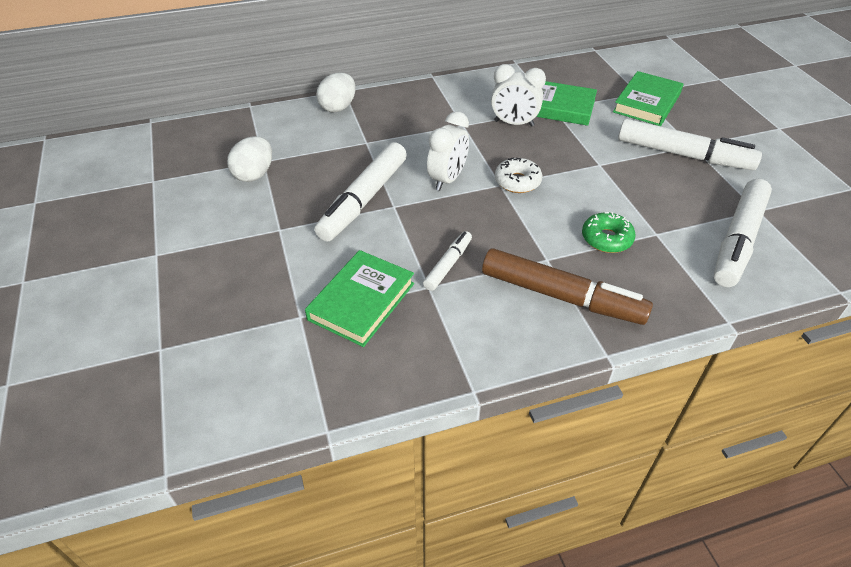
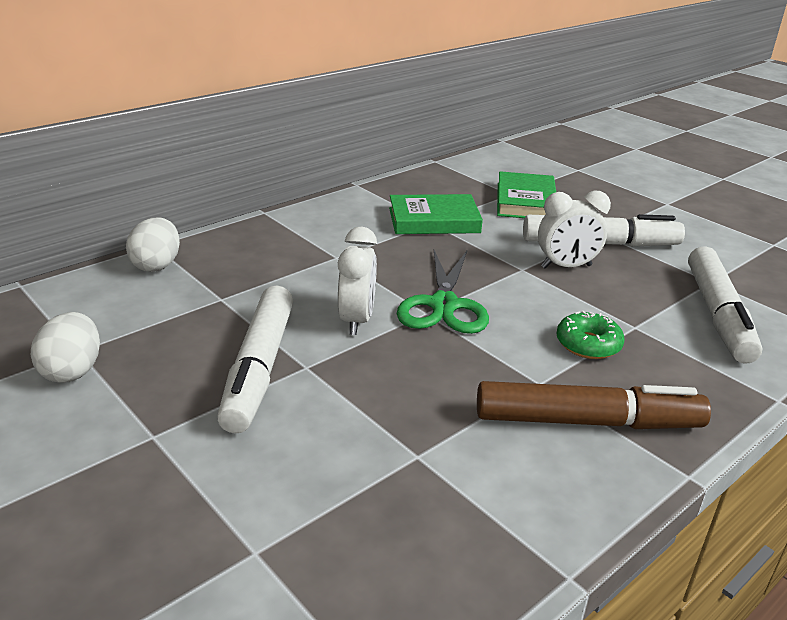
camera: 25 degrees left, 15 degrees down
green book [305,250,414,347] -> none
white marker [423,231,472,291] -> none
white clock [491,64,546,127] -> white clock moved to [538,190,611,268]
white donut [495,157,542,193] -> green scissors [397,250,489,334]

